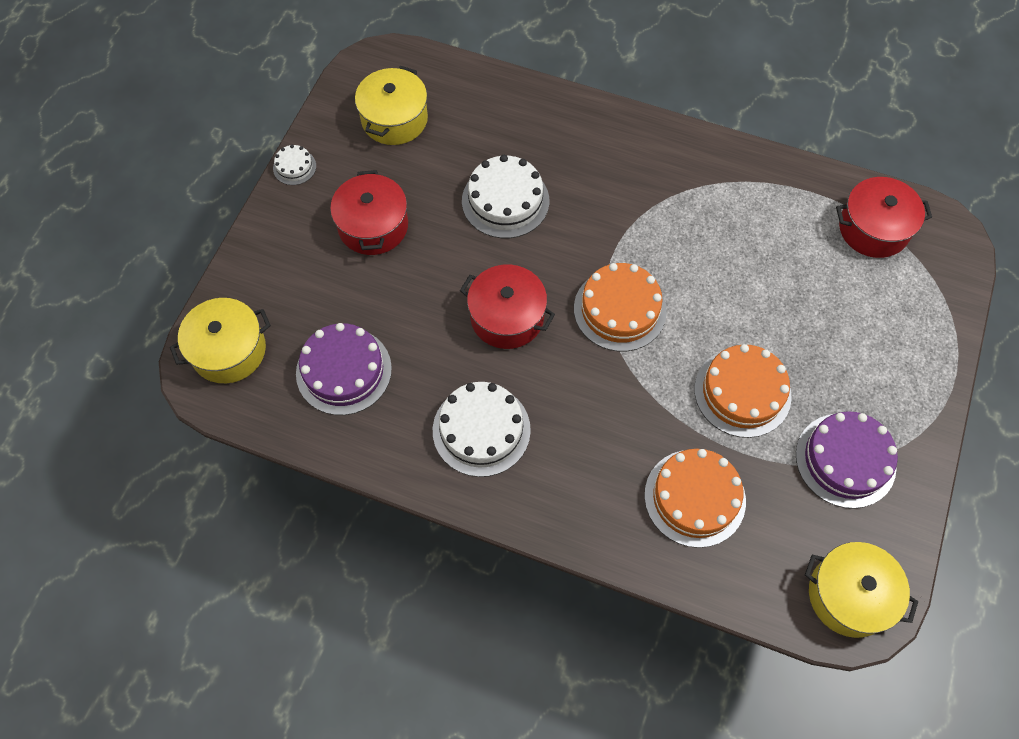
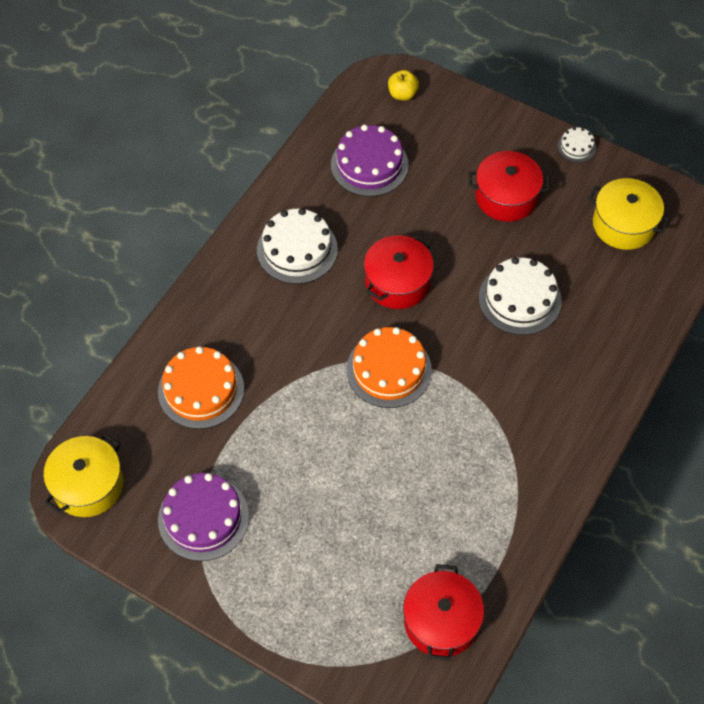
camera: 100 degrees right, 5 degrees down
yellow pot [170,298,271,383] -> yellow apple [388,70,419,101]
orange cake [694,344,792,438] -> none

